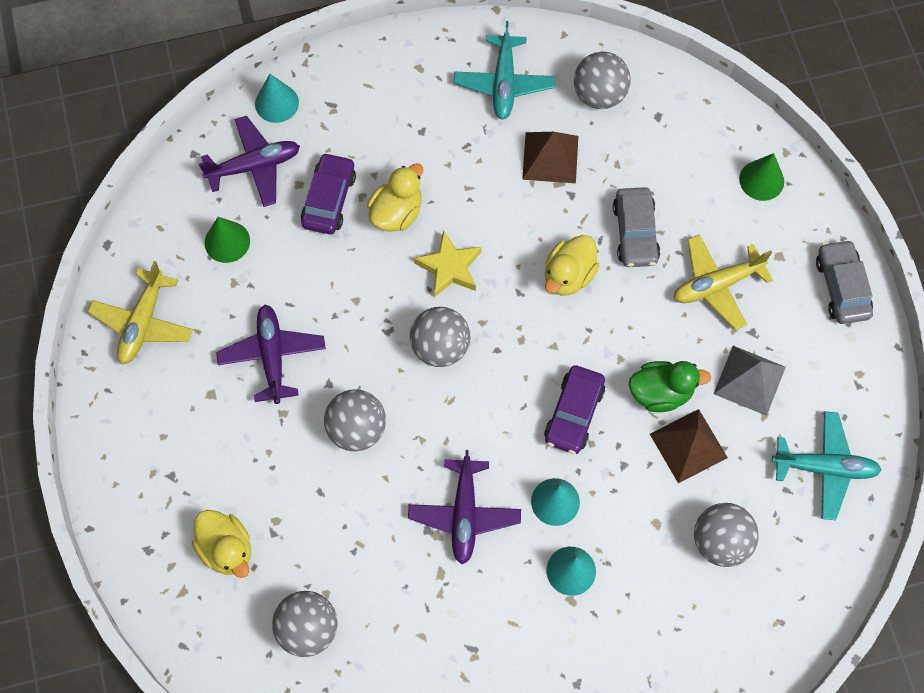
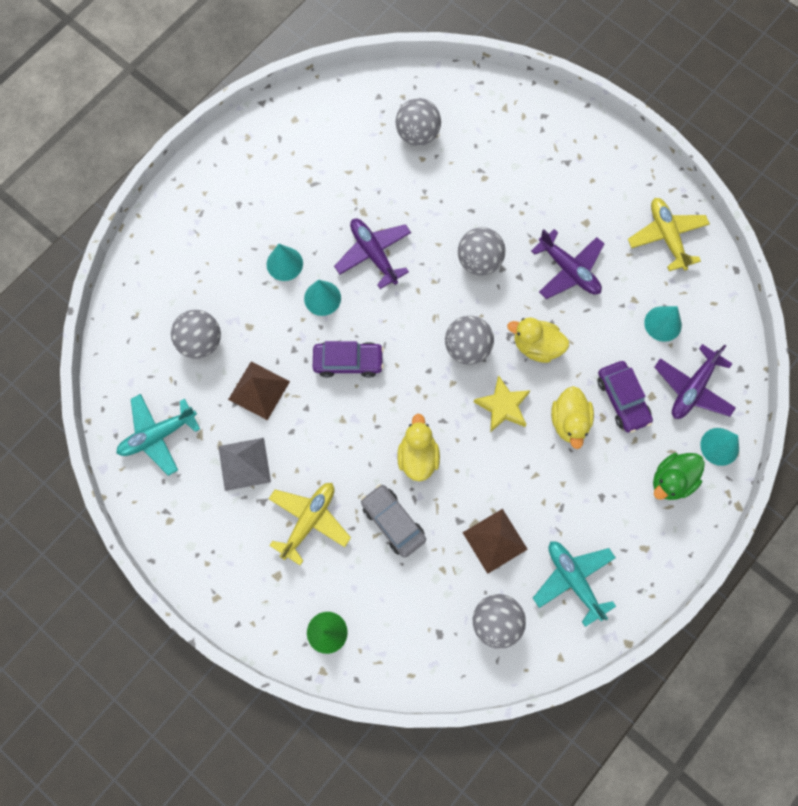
camera: 145 degrees right, 5 degrees up
yellow duck [192,510,251,578] -> yellow duck moved to [507,317,569,363]
green cone [205,217,250,263] -> turquoise cone [644,306,682,342]
purple car [544,365,605,454] -> purple car turned 105 degrees clockwise [313,341,384,378]
green duck [629,361,711,412] -> green duck moved to [653,453,705,500]
grey car [816,239,873,324] -> none

